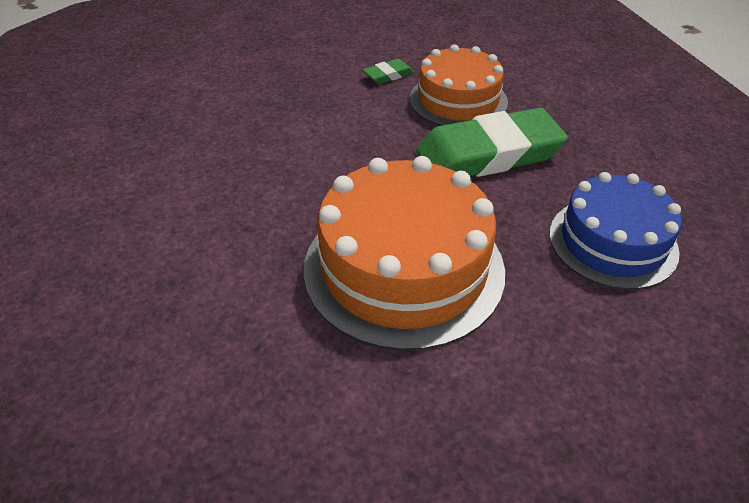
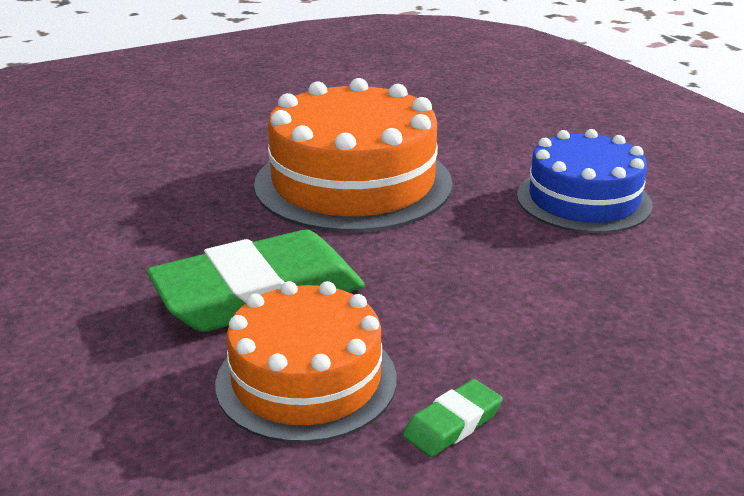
camera: 170 degrees right, 15 degrees down
blue cake [550,172,682,290] -> blue cake moved to [517,129,653,233]

